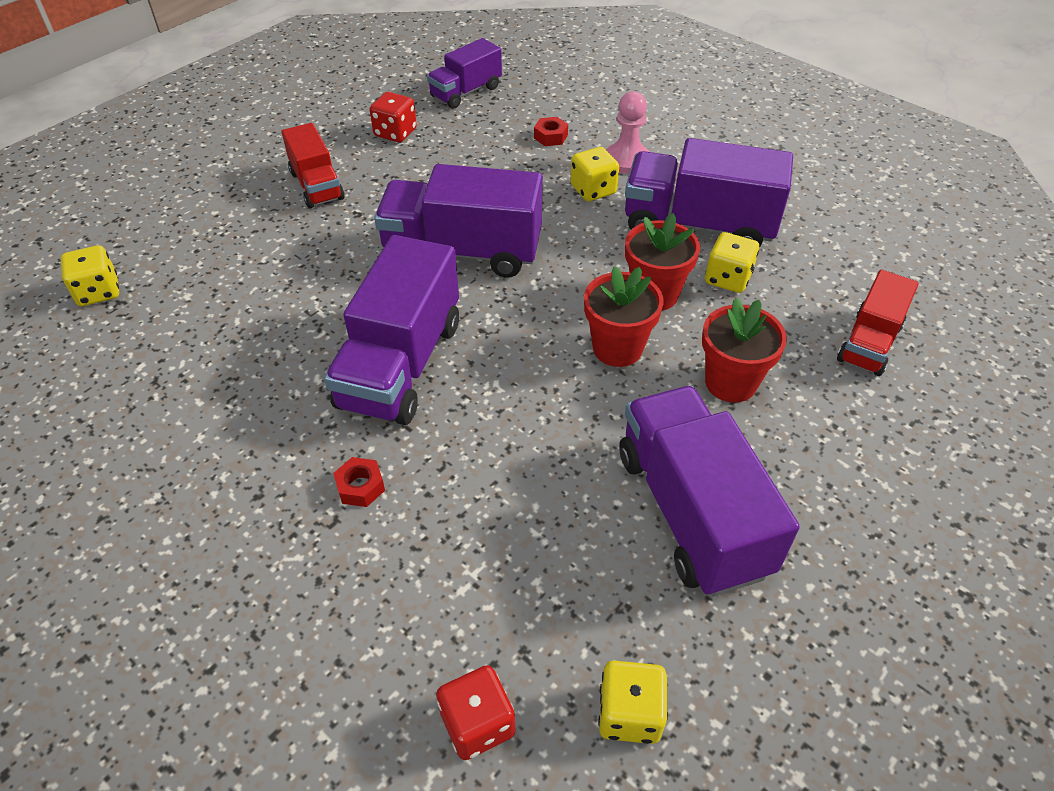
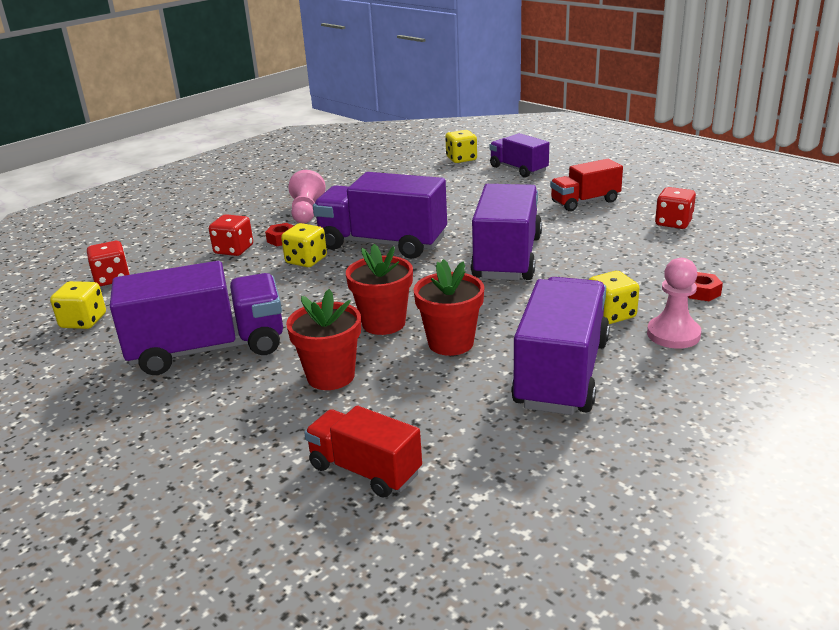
camera: 95 degrees right, 20 degrees down
purple truck [427,38,502,109] -> purple truck moved to [489,133,549,178]
yellow dice [705,232,759,293] -> yellow dice moved to [281,223,327,267]
none -> red dice [209,214,253,256]
none -> pink pawn [288,170,326,224]

